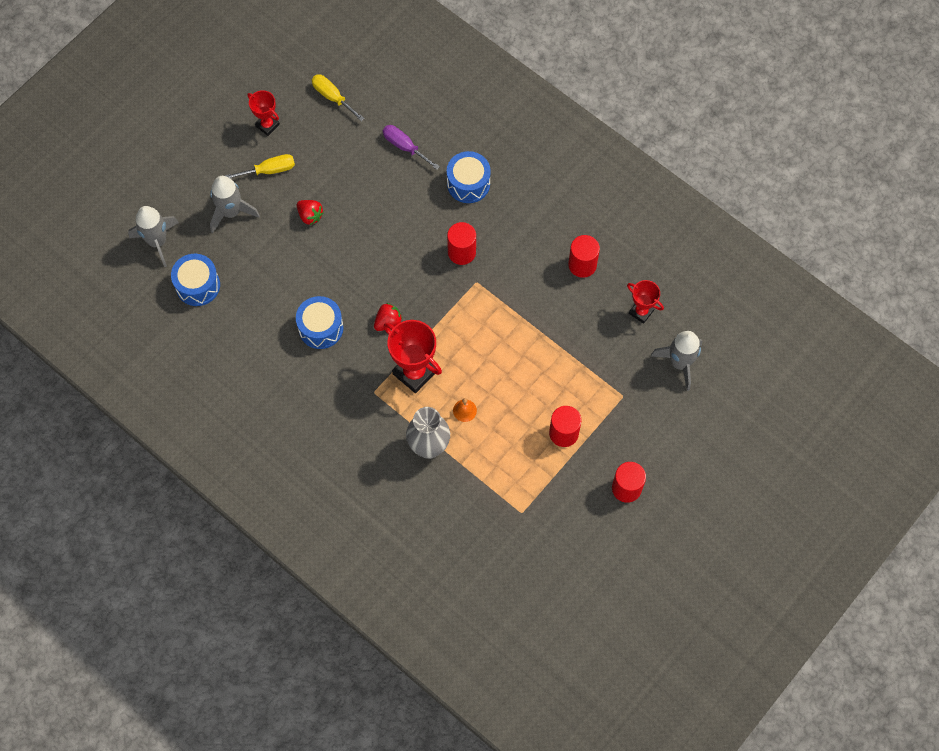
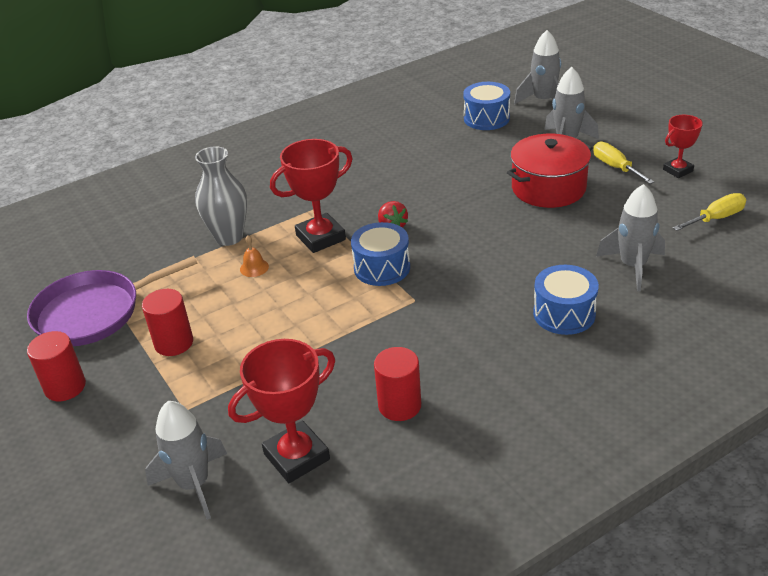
camera: 110 degrees right, 30 degrees down
yellow screwdriver [225,154,295,179] -> yellow screwdriver turned 150 degrees clockwise [593,142,654,184]
blue drum [296,296,343,349] -> blue drum moved to [351,222,410,286]
red strawberry [297,200,324,225] -> red pot [507,134,593,208]
purple screwdriver [383,125,440,170] -> grey rocket [596,184,665,291]
red cylinder [447,222,476,265] -> none
red trophy [627,280,664,324] -> red trophy [228,339,335,483], size x1.69
none -> purple pan [27,256,198,346]

